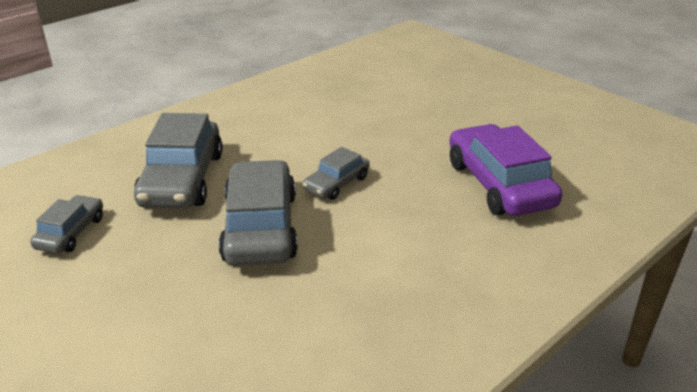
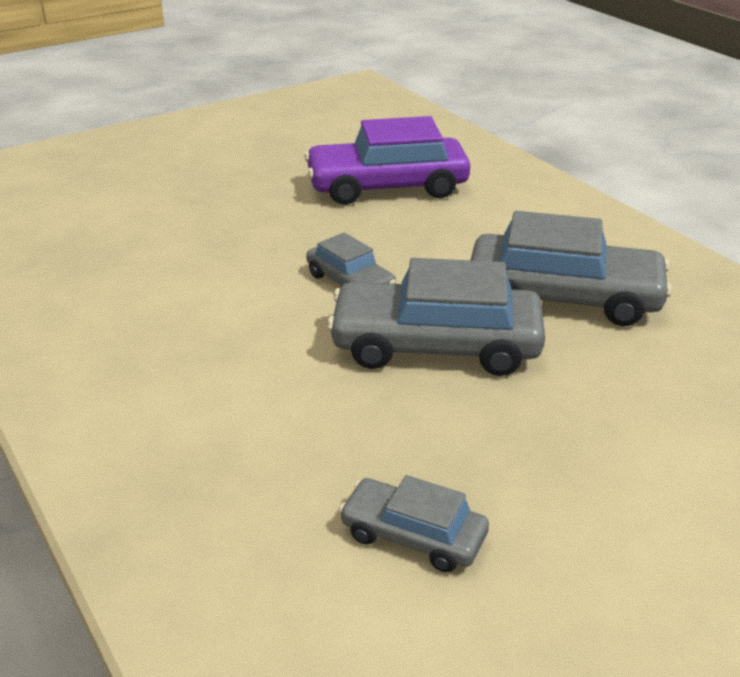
camera: 80 degrees left, 0 degrees up
grey car [134,113,223,209] -> grey car moved to [471,211,672,326]

